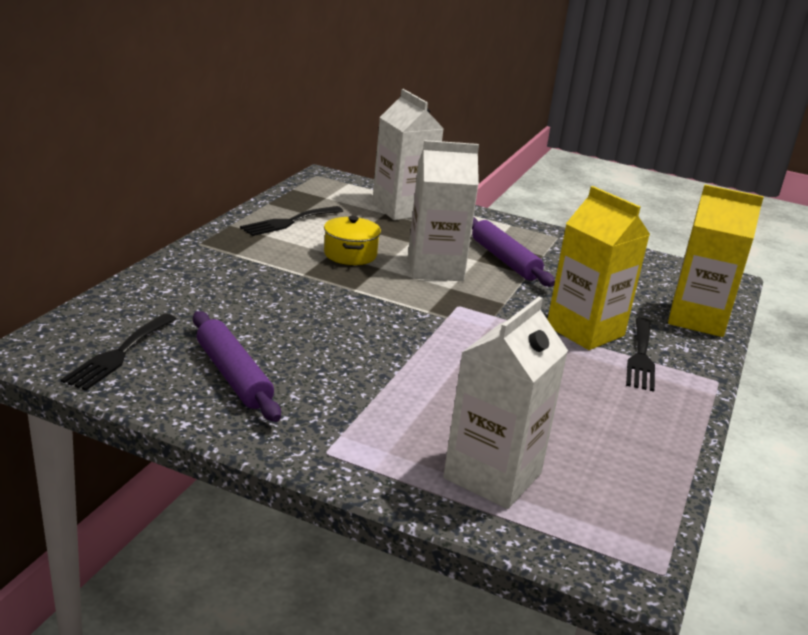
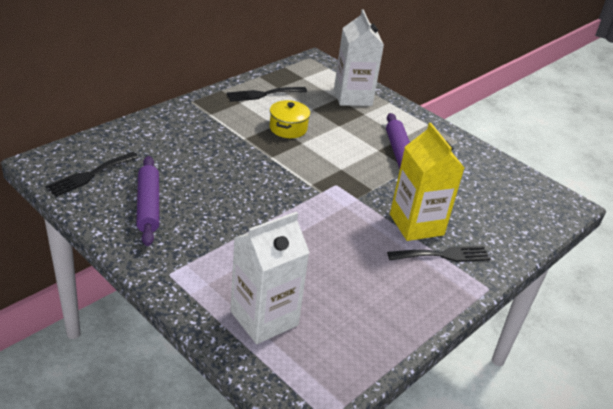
camera: 20 degrees right, 10 degrees up
white carton [408,140,479,281] -> none
black fork [626,318,655,392] -> black fork turned 135 degrees counterclockwise [387,246,491,262]
yellow carton [668,184,764,337] -> none

